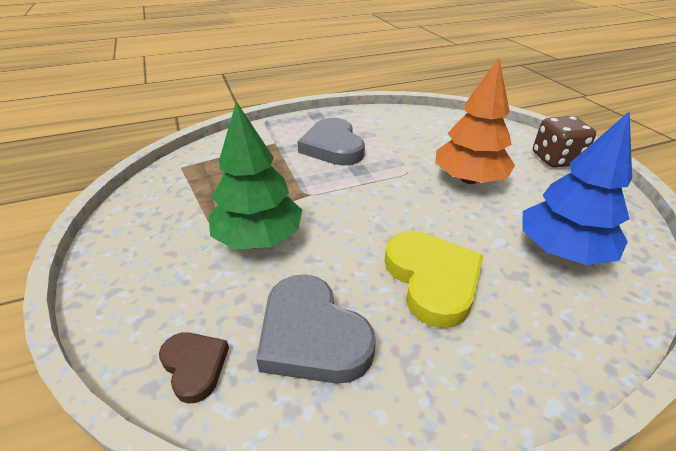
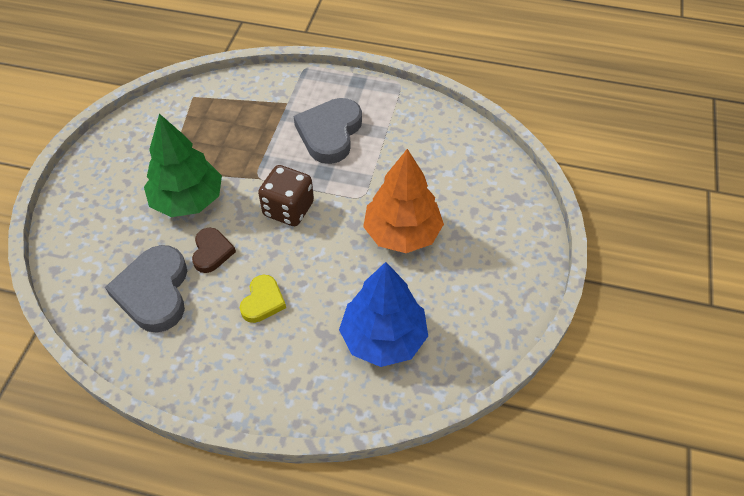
camera: 35 degrees right, 15 degrees up
brown heart [159,332,229,403] -> brown heart moved to [192,228,236,273]
yellow heart [385,231,484,328] -> yellow heart [240,275,286,323], size x0.56
brown dice [533,116,596,168] -> brown dice moved to [258,165,314,226]

